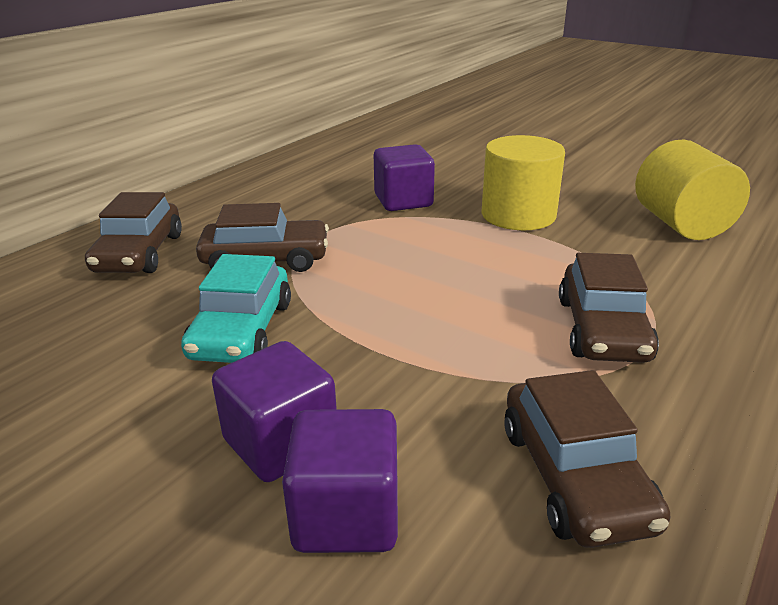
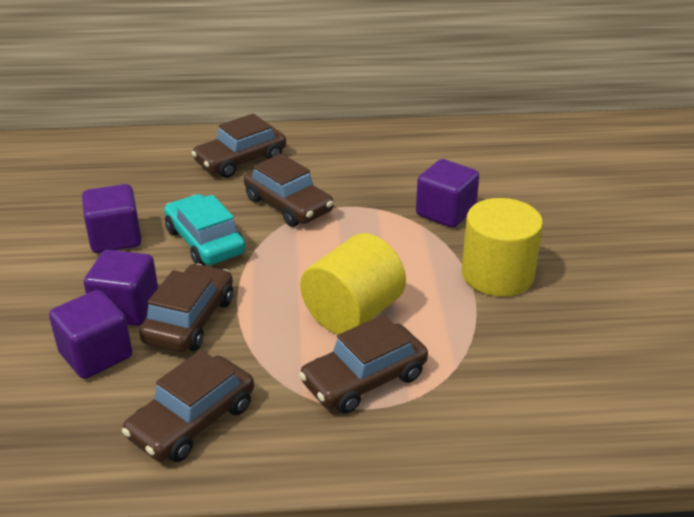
camera: 50 degrees right, 5 degrees up
turquoise car [181,254,291,363] -> turquoise car turned 90 degrees clockwise [164,194,246,266]
yellow cylinder [635,139,750,240] -> yellow cylinder moved to [300,233,406,335]
none -> purple cube [82,184,142,253]
none -> brown car [139,264,233,352]

